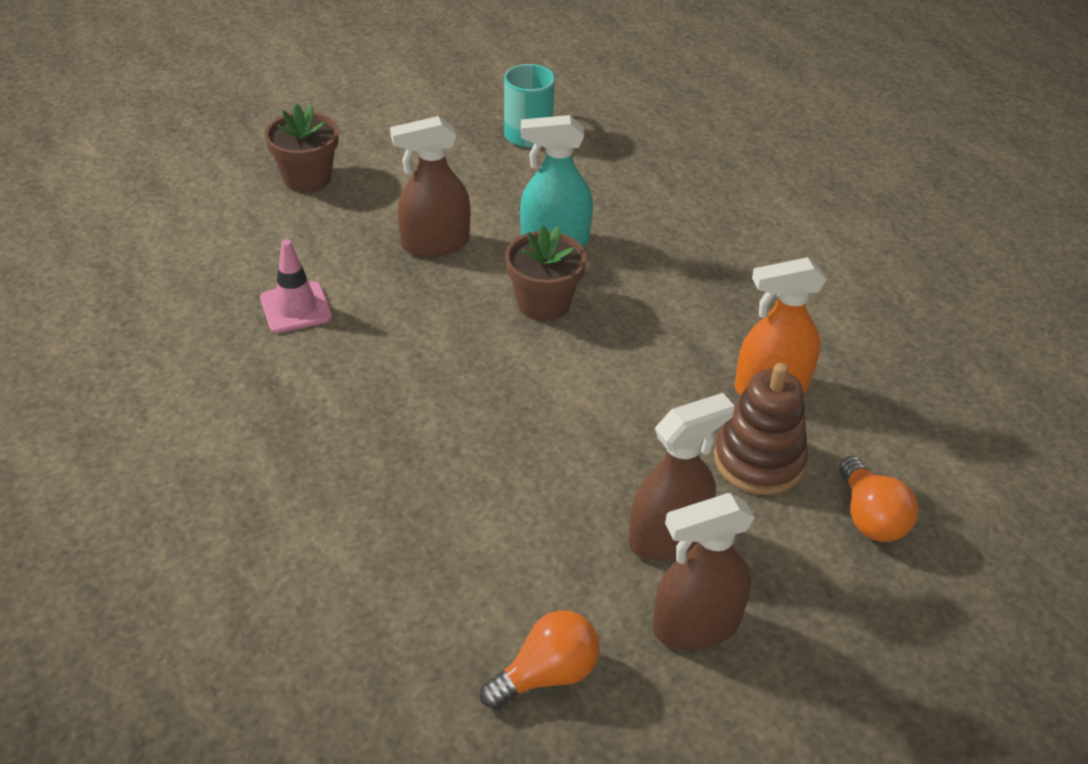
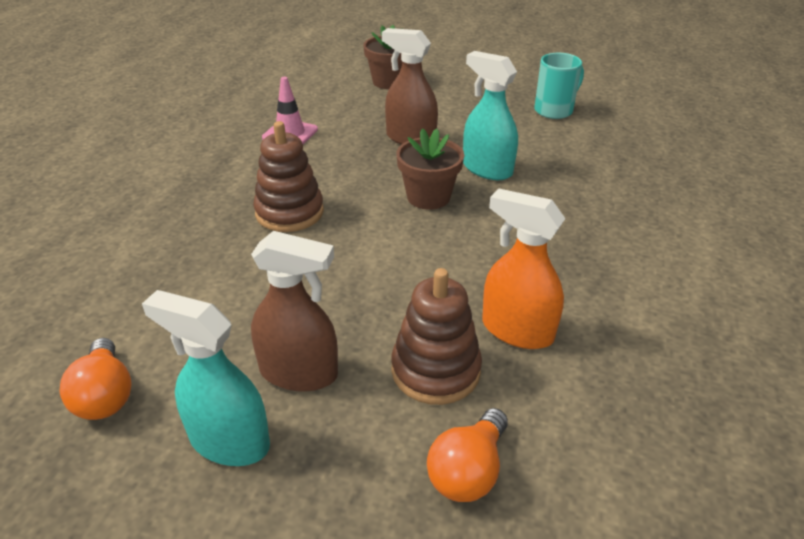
camera: 45 degrees right, 5 degrees down
orange light bulb [480,611,600,709] -> orange light bulb turned 60 degrees clockwise [59,338,132,420]
brown spray bottle [653,493,755,650] -> turquoise spray bottle [142,290,270,466]
none -> brown stacking toy [253,121,324,232]

